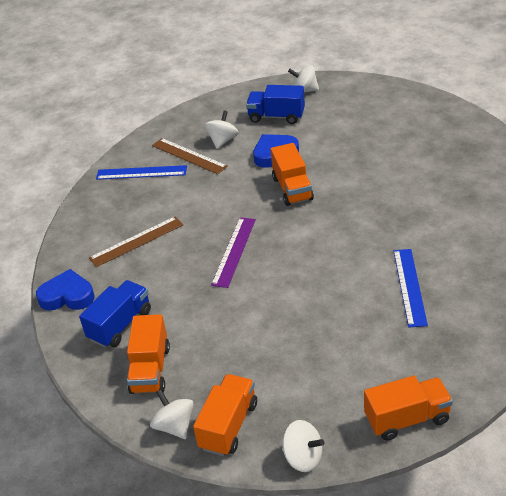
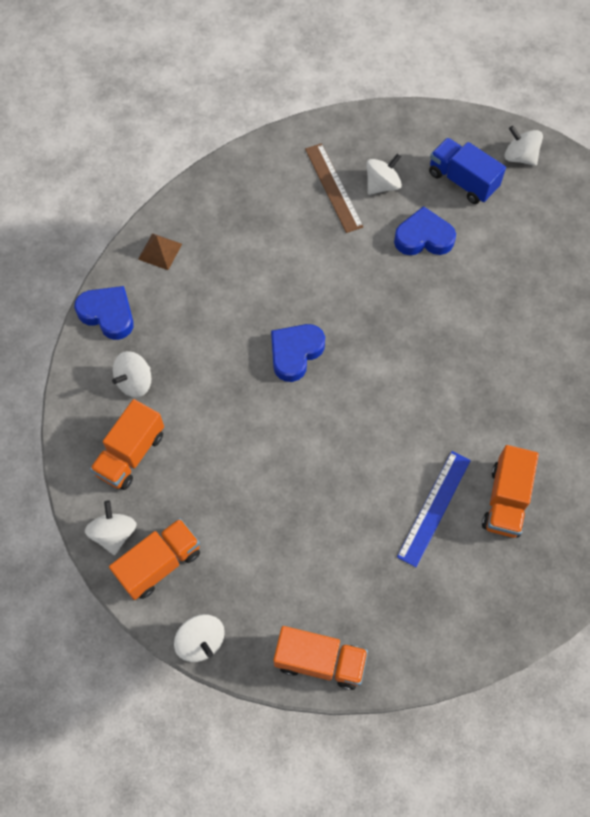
camera: 25 degrees right, 25 degrees up
blue truck [79,280,151,348] -> white spinning top [112,351,151,398]
brown ruler [89,216,183,267] -> none
blue ruler [96,165,187,180] -> none
purple ruler [211,217,256,288] -> blue heart [271,324,325,382]
orange truck [270,143,314,206] -> orange truck moved to [482,445,539,538]
none -> brown pyramid [138,233,182,270]

